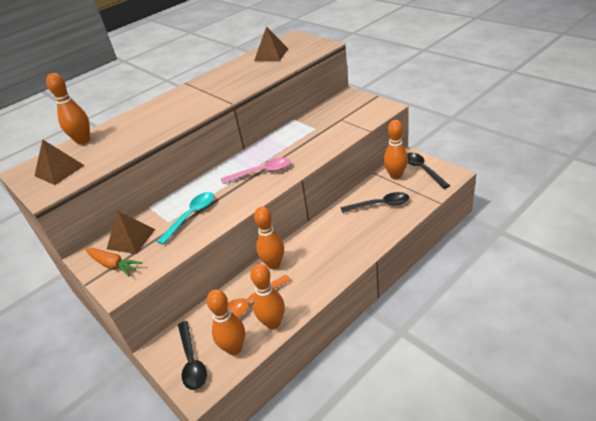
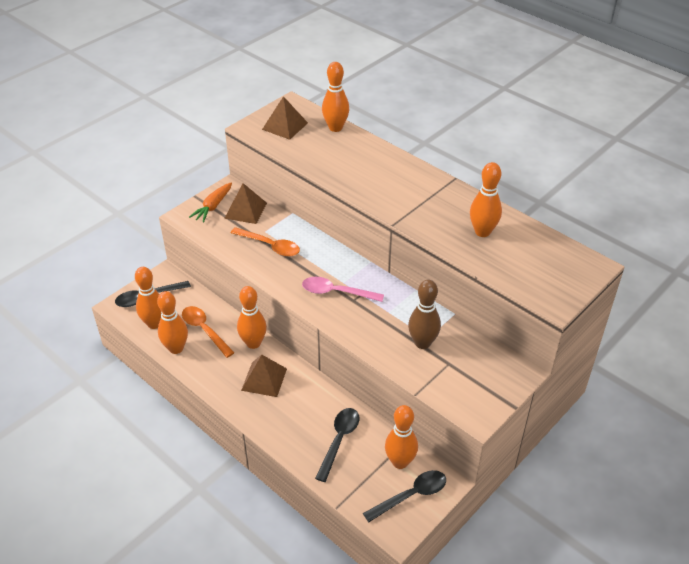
camera: 80 degrees right, 5 degrees up
turquoise spoon [157,192,214,245] -> orange spoon [231,227,300,257]
pink spoon [221,158,291,184] -> pink spoon turned 120 degrees clockwise [302,277,384,302]
brown pyramid [254,26,288,61] -> brown pyramid moved to [241,355,287,397]
black spoon [341,192,409,213] -> black spoon turned 150 degrees counterclockwise [315,408,359,482]
none -> brown bowling pin [408,280,441,349]
none -> orange bowling pin [470,162,502,237]

